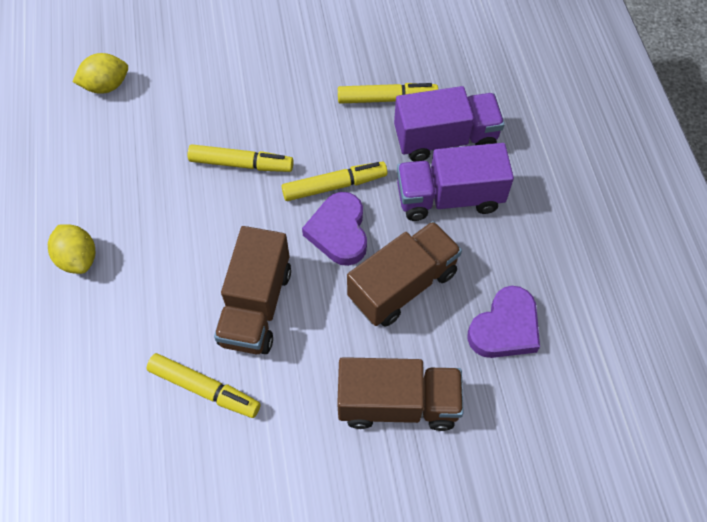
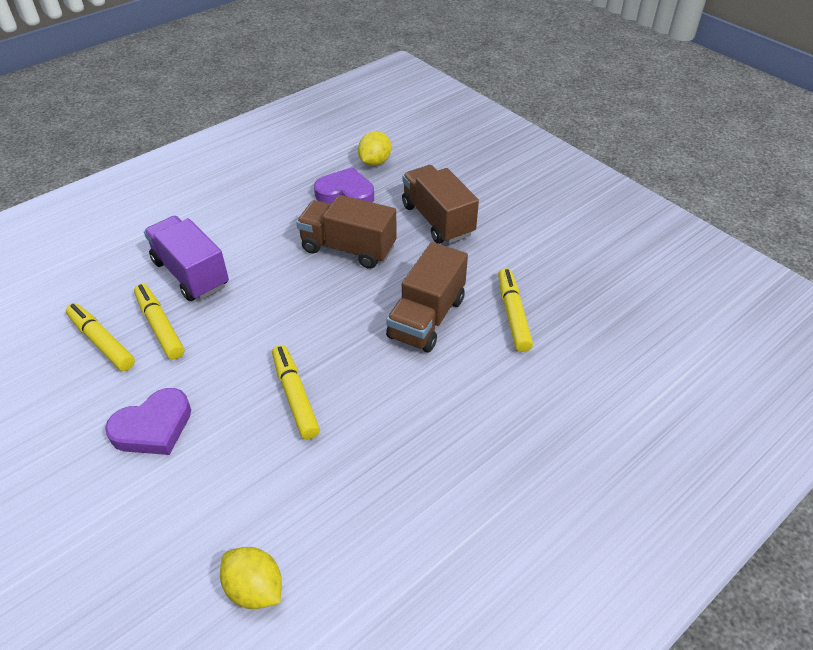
camera: 120 degrees left, 15 degrees down
yellow lemon [48,224,95,274] -> yellow lemon moved to [358,131,391,166]
brown truck [214,226,291,354] -> brown truck turned 135 degrees clockwise [386,242,468,353]
yellow marker [281,161,388,201] -> yellow marker moved to [66,303,135,371]
purple heart [302,192,367,266] -> purple heart moved to [105,388,191,455]
purple truck [397,143,514,221] -> none

